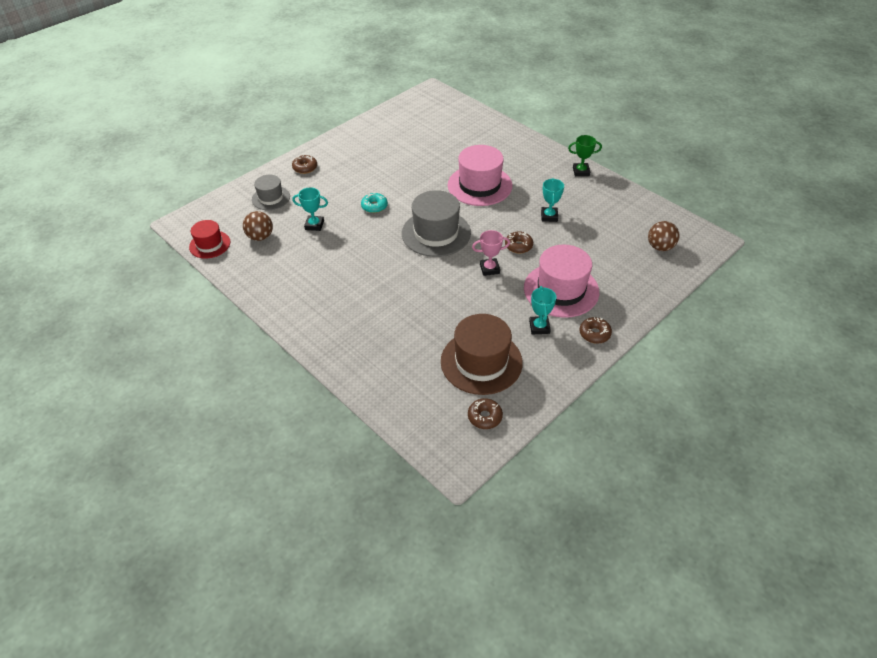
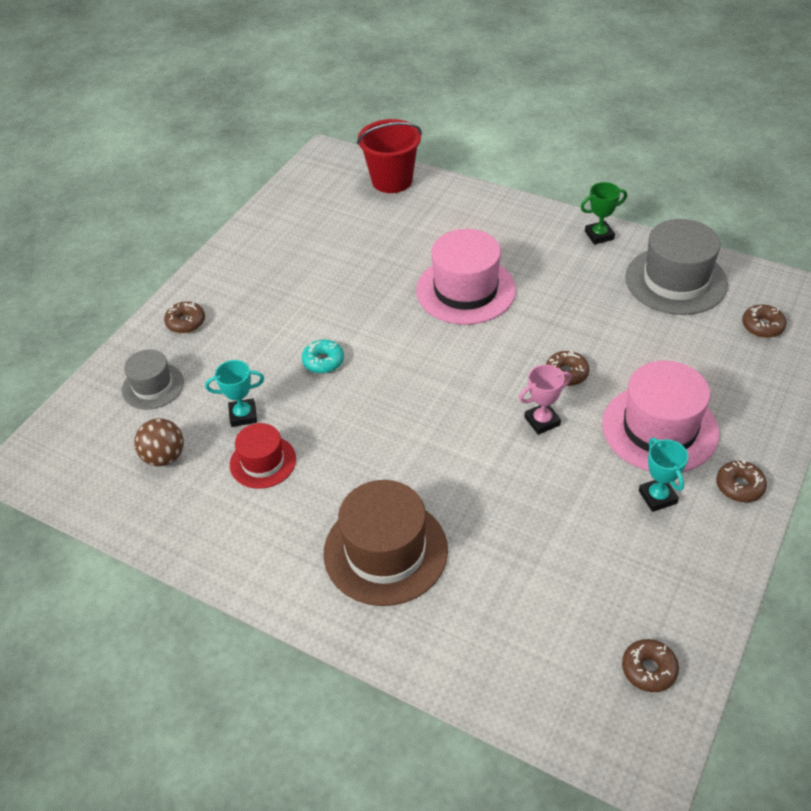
camera: 15 degrees left, 0 degrees up
red hat [189,220,230,259] -> red hat moved to [230,423,296,489]
grey hat [402,190,471,257] -> grey hat moved to [625,219,728,315]
brown hat [441,314,523,395] -> brown hat moved to [324,480,448,606]
turquoise trophy [541,178,564,222] -> none
brown ball [648,221,679,251] -> brown donut [742,305,786,338]
none -> red bucket [357,119,422,193]

